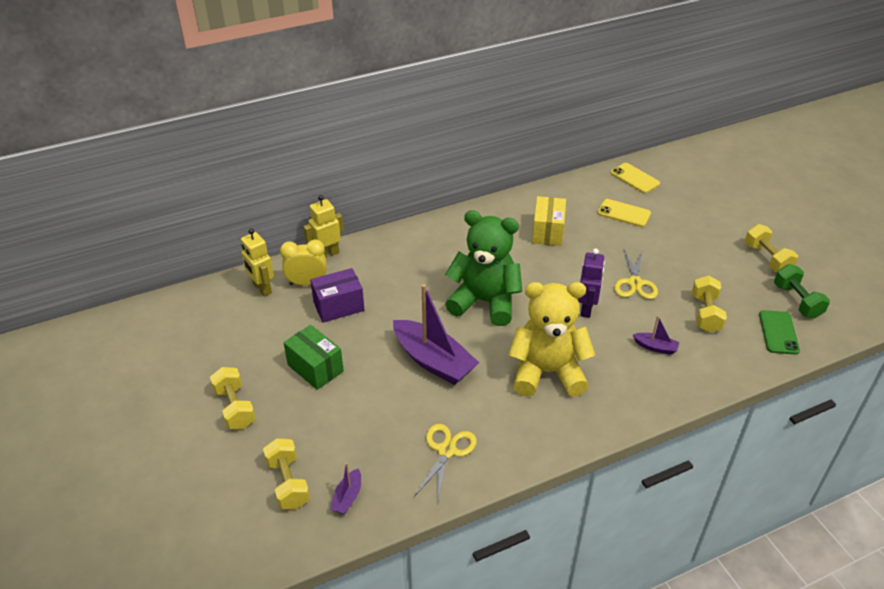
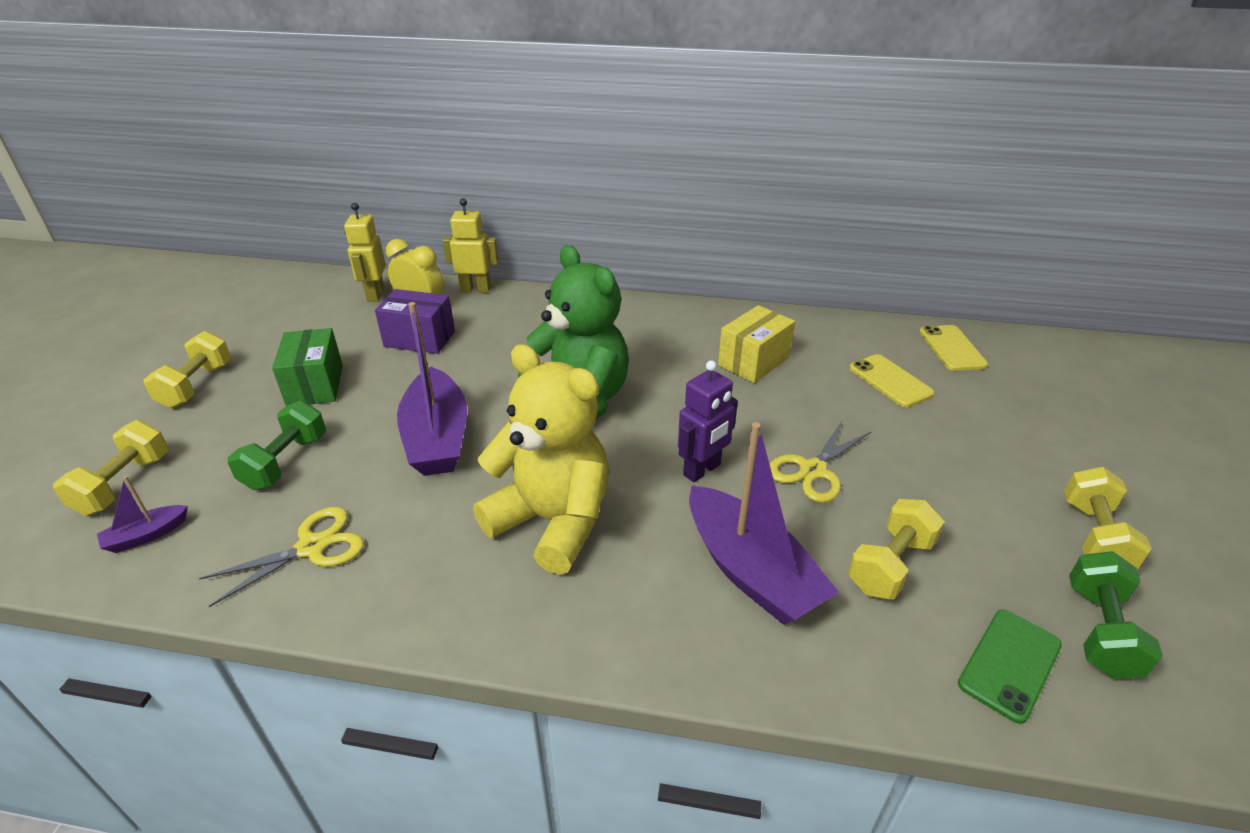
camera: 35 degrees right, 5 degrees down
purple boat [633,315,679,355] -> purple boat [689,422,839,625], size x2.21
none -> green dumbbell [227,401,326,490]

